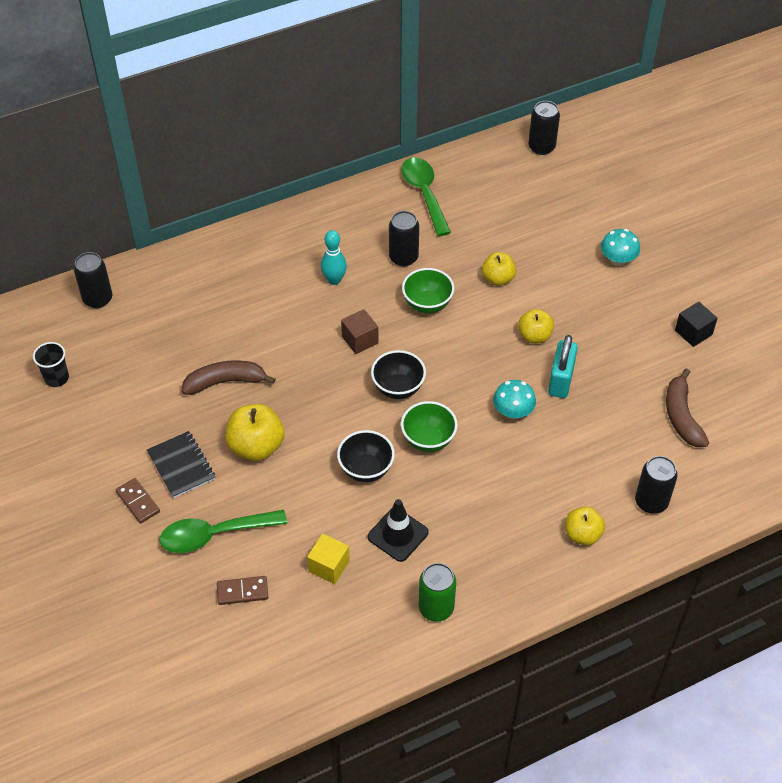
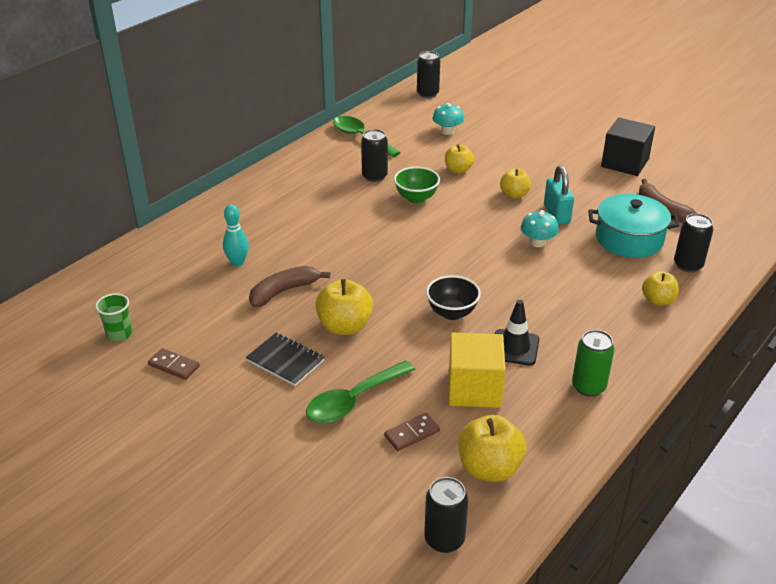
camera: 25 degrees left, 15 degrees down
black cup [33,342,69,387] -> green cup [95,293,132,341]
black can [74,252,112,308] -> black can moved to [424,477,468,553]
brown domino [116,478,160,524] -> brown domino moved to [148,348,200,380]
yellow cube [307,534,350,584] -> yellow cube [449,333,506,408], size x1.72
turquoise bowling pin [321,230,347,285] -> turquoise bowling pin moved to [223,205,249,267]
brown cube [341,309,379,354] -> none
black bowl [371,350,426,399] -> none
green bowl [401,401,458,452] -> none
turquoise mushroom [601,229,640,266] -> turquoise mushroom moved to [432,103,464,135]
black cube [675,302,718,347] -> black cube [601,118,655,176], size x1.72
none -> yellow apple [458,415,526,482]
none -> turquoise pot [588,194,680,258]

